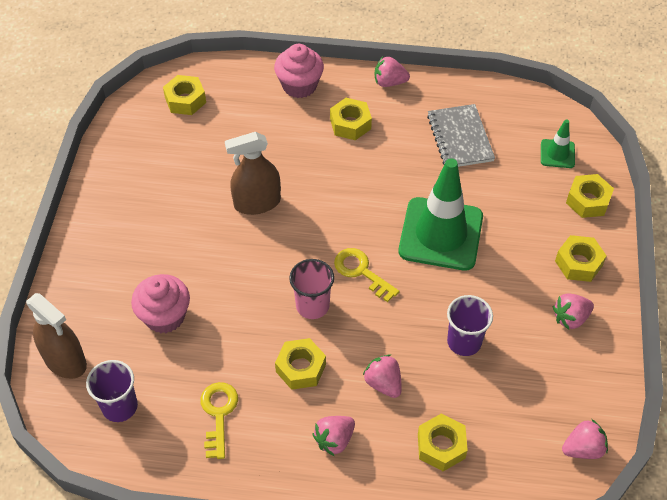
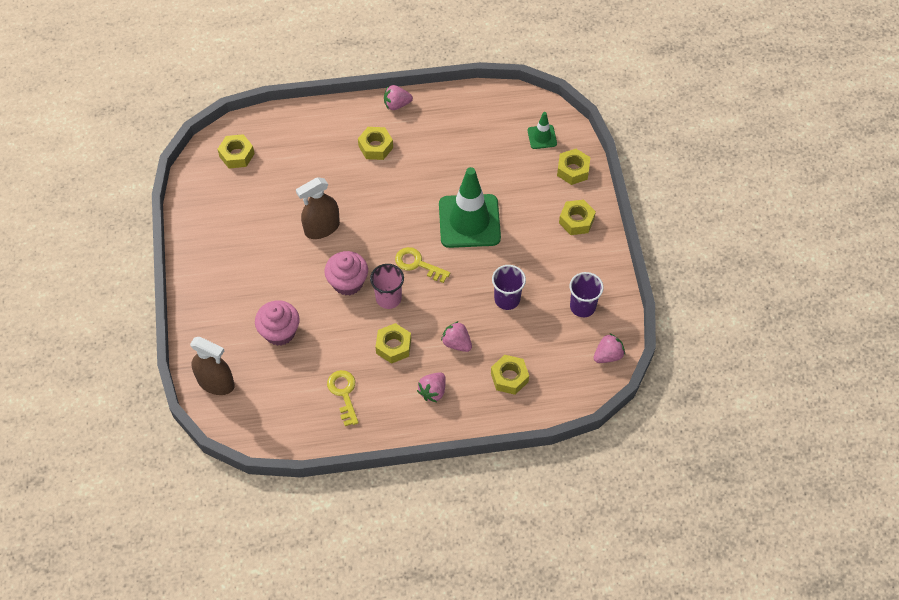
camera: 15 degrees left, 5 degrees up
purple cup [86,360,138,422] -> purple cup moved to [570,272,604,317]
pink cupcake [274,44,324,98] -> pink cupcake moved to [325,251,368,296]
grey notebook [427,104,495,167] -> none
pink strawberry [553,293,594,330] -> none

